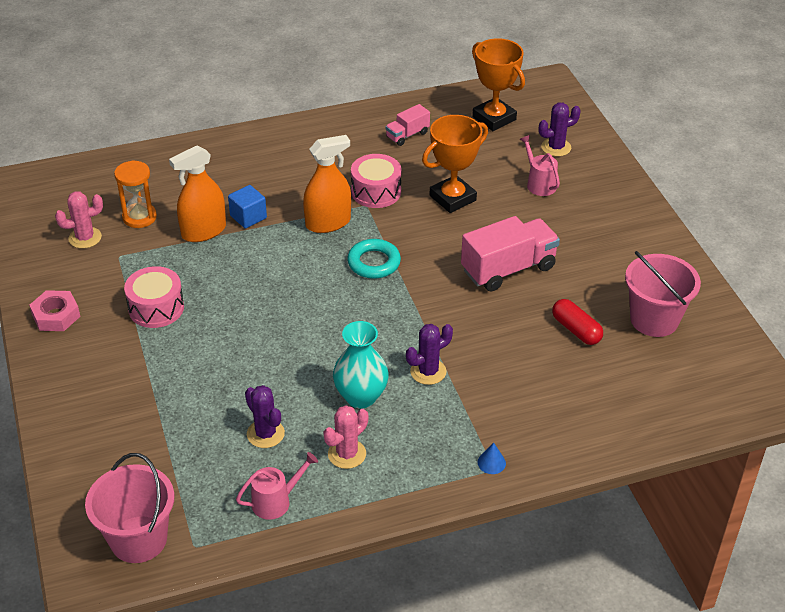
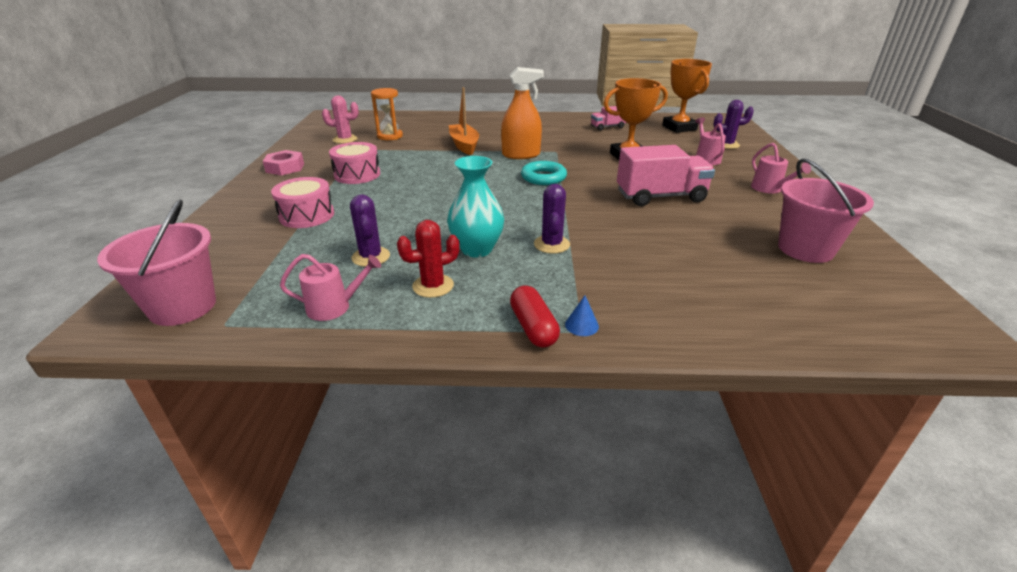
camera: 20 degrees right, 10 degrees down
orange spray bottle [169,146,226,242] -> none
blue cube [228,185,267,229] -> orange boat [449,87,479,155]
pink cactus [323,406,368,469] -> red cactus [397,220,460,298]
pink drum [351,154,402,208] -> pink drum moved to [271,177,334,228]
purple cactus [406,324,453,385] -> purple cactus turned 75 degrees counterclockwise [534,184,570,254]
red capsule [552,299,603,345] -> red capsule moved to [510,285,560,348]
none -> pink watering can [751,143,811,193]

